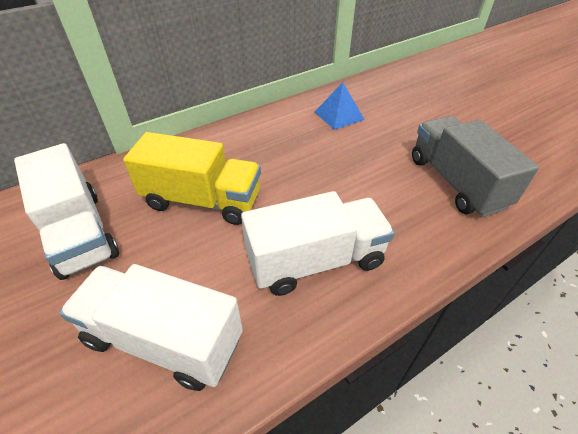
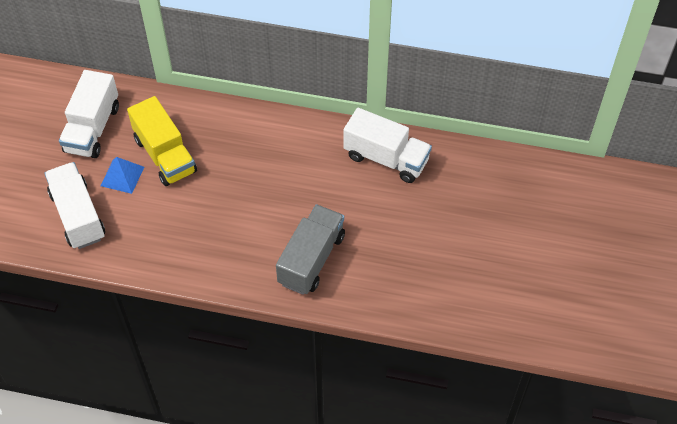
camera: 45 degrees right, 10 degrees up
white truck [241,191,395,296] -> white truck moved to [343,108,432,183]
blue pyramid [315,82,365,130] -> blue pyramid moved to [100,157,144,194]

